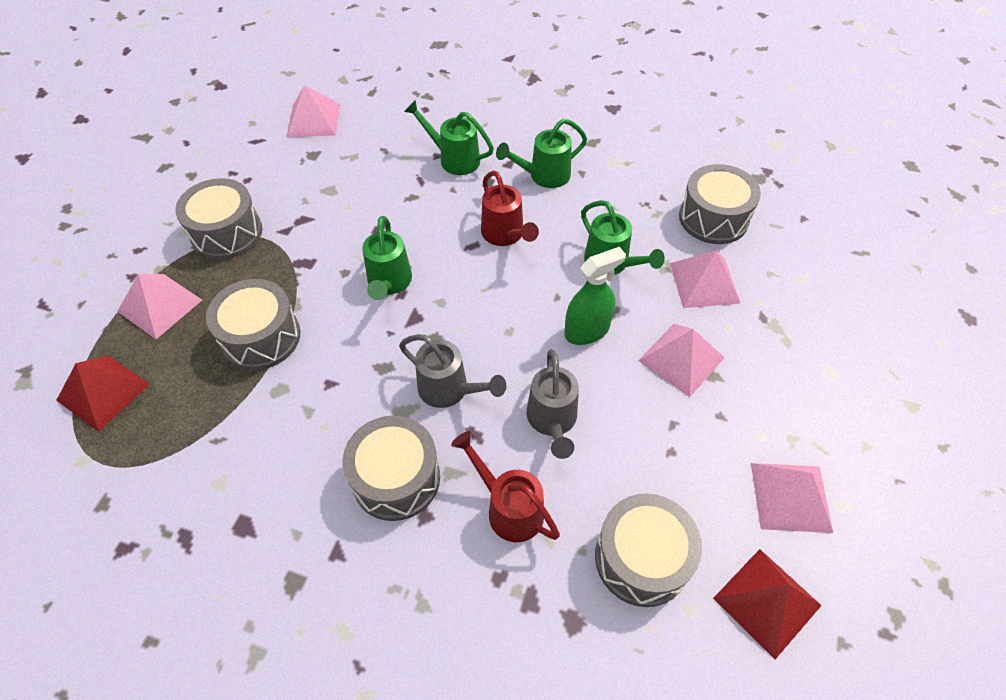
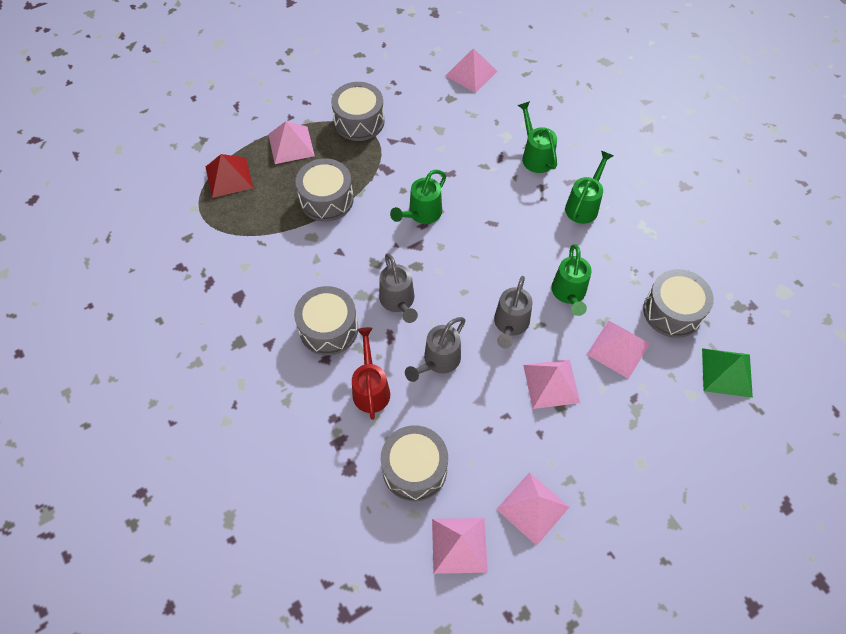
camera: 40 degrees right, 5 degrees up
red watering can [481,170,539,246] -> none
green watering can [496,118,587,188] -> green watering can turned 105 degrees clockwise [565,151,613,224]
green spray bottle [564,247,626,345] -> grey watering can [494,276,533,348]
red pyramid [713,549,822,659] -> pink pyramid [432,518,488,574]
none -> green pyramid [702,348,753,398]

